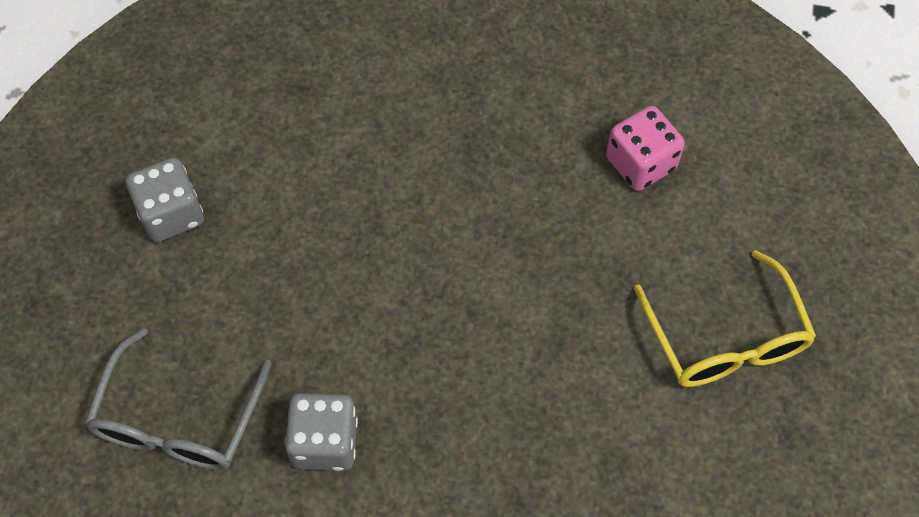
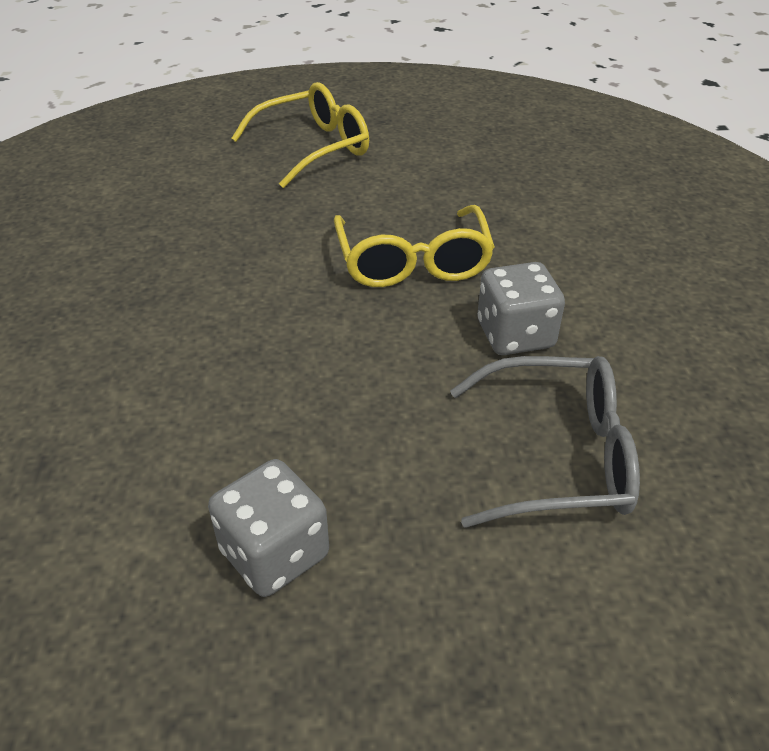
camera: 105 degrees left, 20 degrees down
pink dice [606,106,685,191] -> none
none -> yellow glasses [334,205,495,287]

